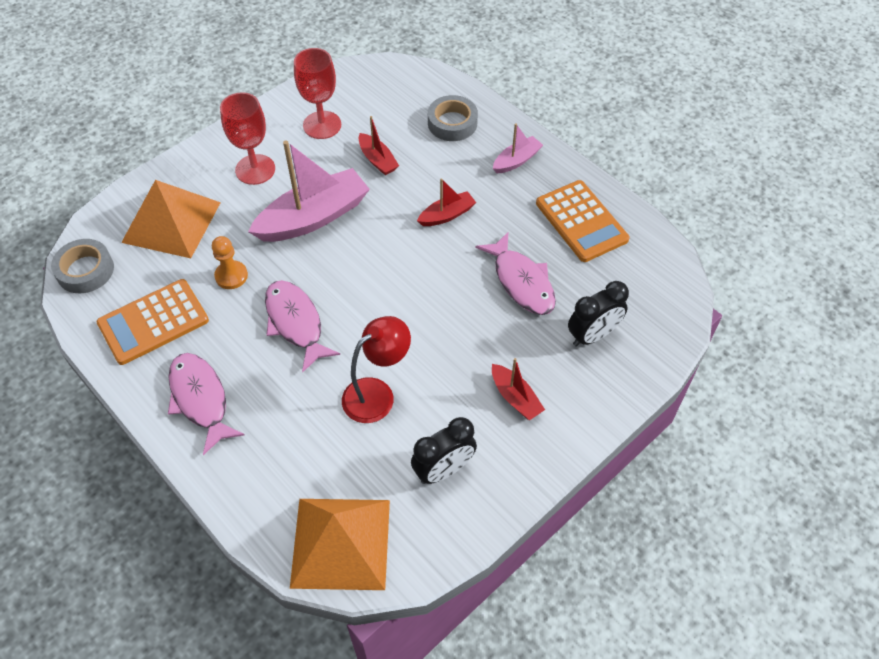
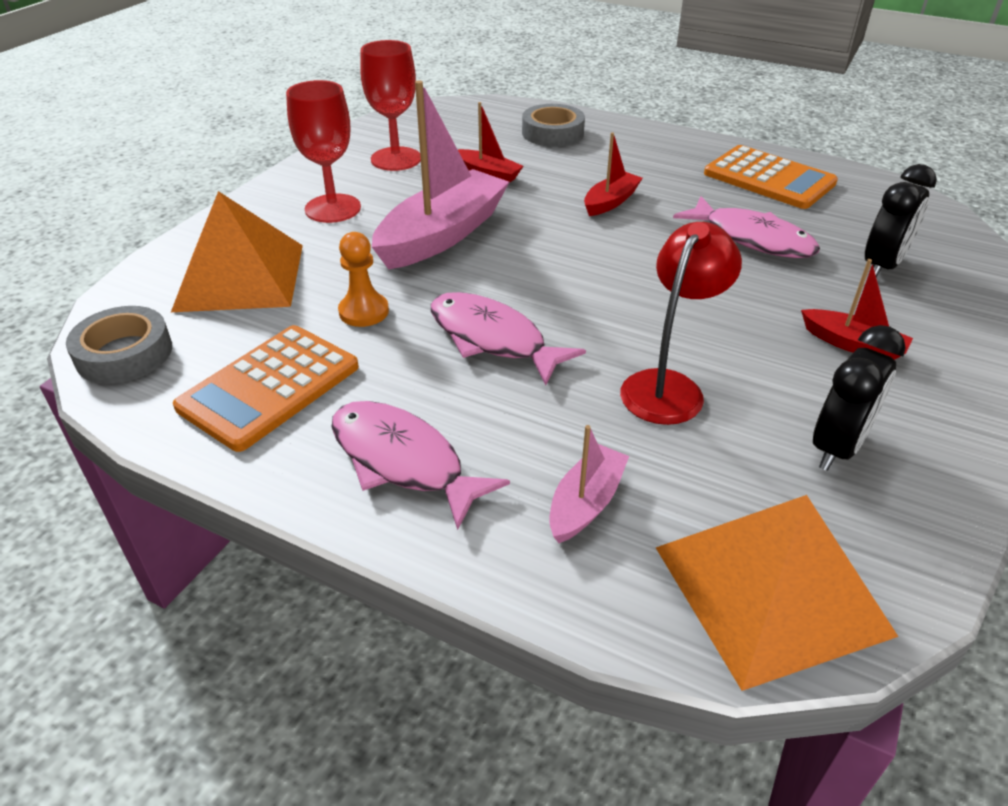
camera: 20 degrees left, 15 degrees down
pink boat [493,123,543,173] -> pink boat moved to [549,425,629,543]

